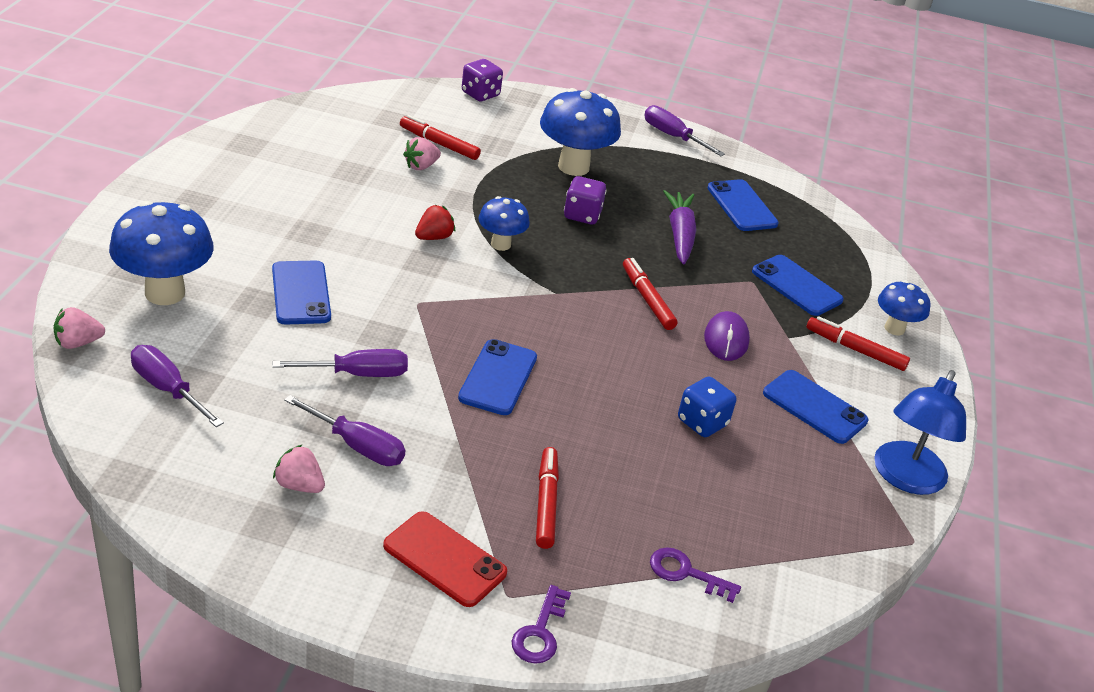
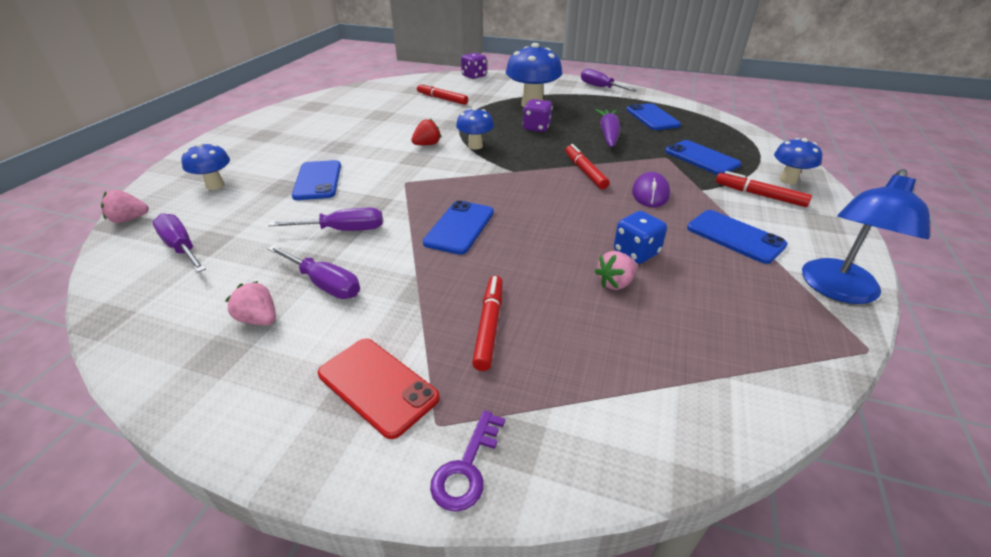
camera: 10 degrees right, 0 degrees up
blue mushroom [109,201,214,305] -> blue mushroom [181,143,230,190], size x0.58
pink strawberry [403,137,441,170] -> pink strawberry moved to [595,251,637,290]
purple key [650,547,741,603] -> none

